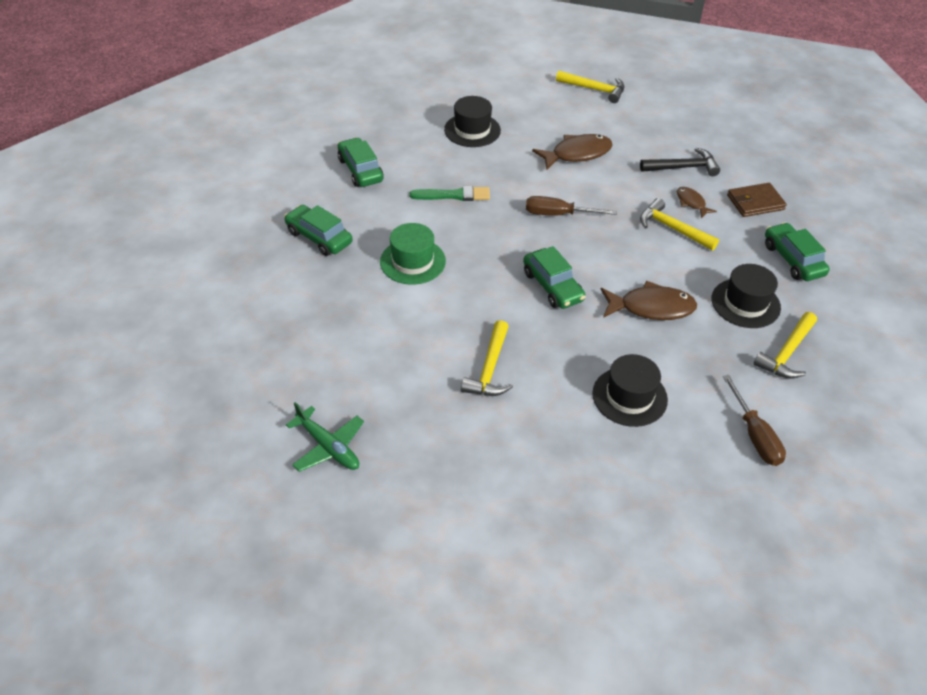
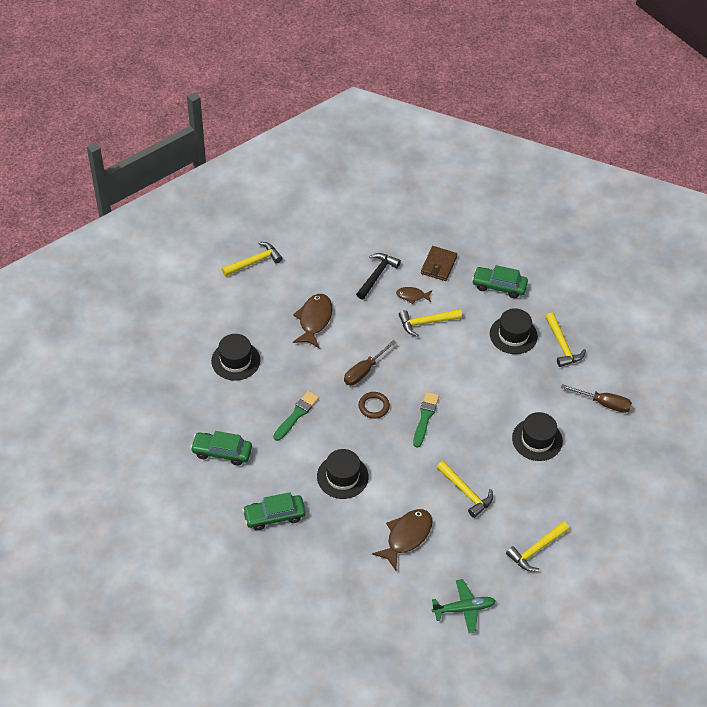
camera: 55 degrees left, 5 degrees up
green hat [380,223,446,285] -> black hat [317,449,369,499]
green car [523,246,586,309] -> green brush [413,392,439,448]
brown fish [600,281,697,320] -> brown fish moved to [372,509,432,570]
none -> brown ring [359,392,390,419]
none -> yellow hammer [506,521,569,571]

